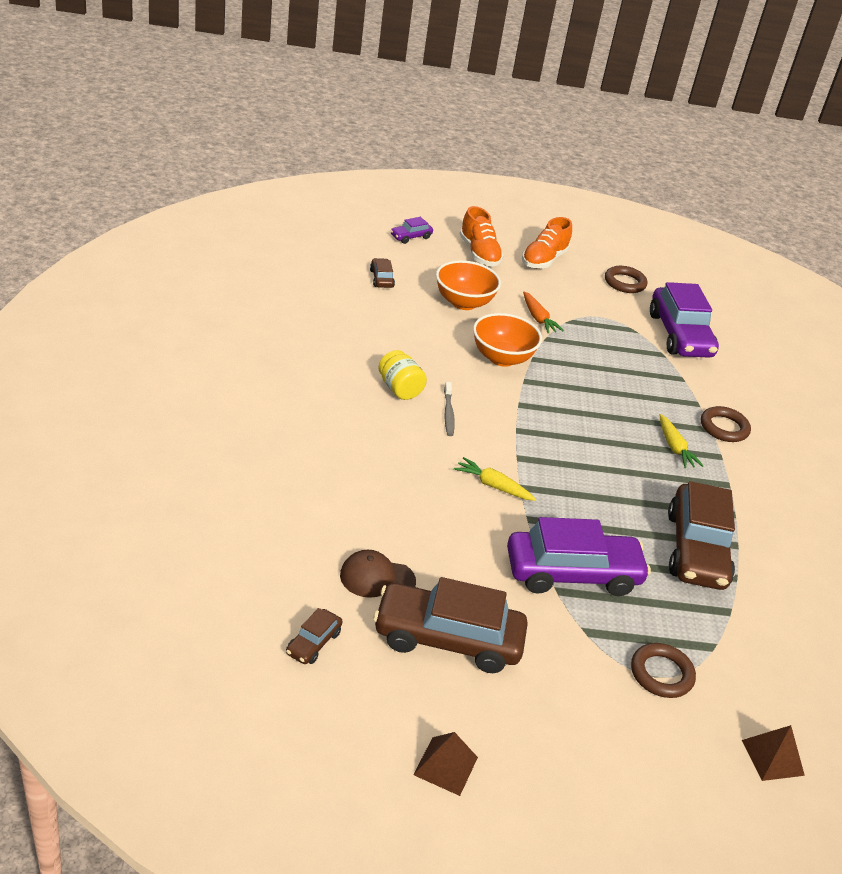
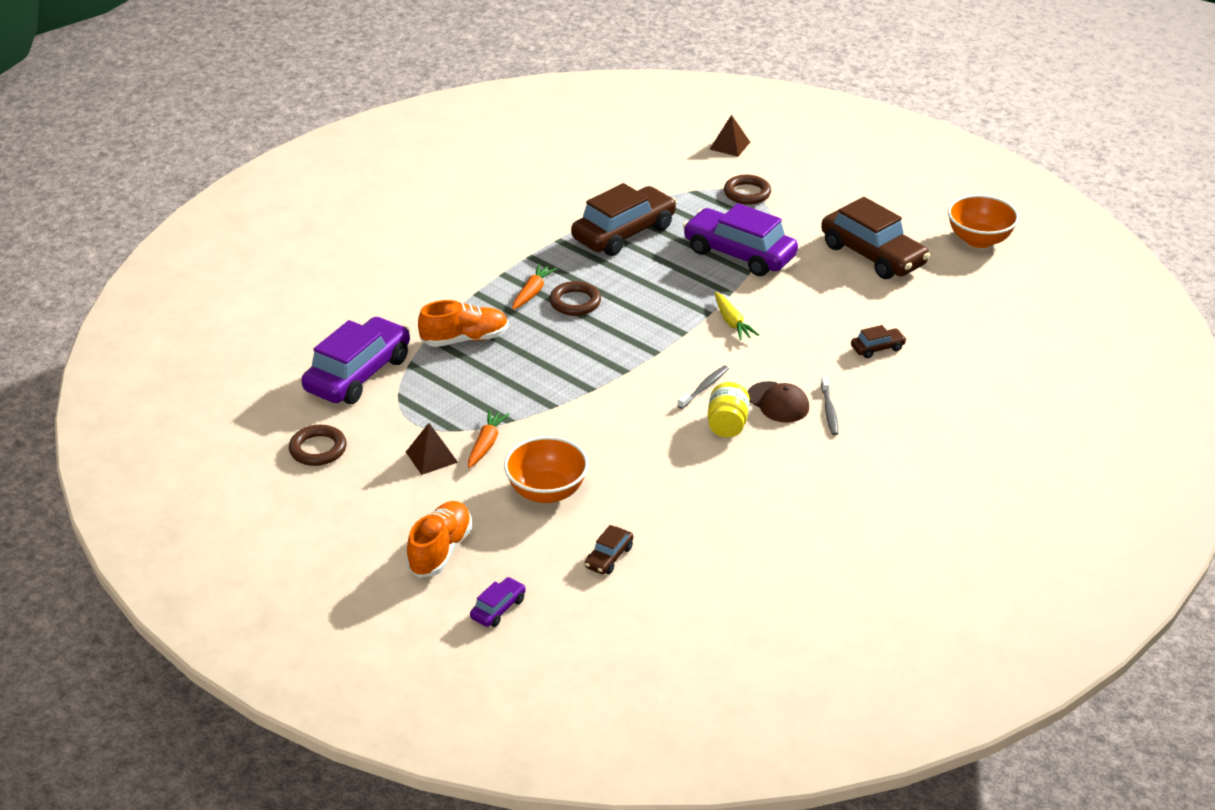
camera: 135 degrees left, 0 degrees up
brown car [286,608,343,664] -> brown car moved to [851,325,907,358]
brown cap [340,550,416,598] -> brown cap moved to [747,381,809,423]
purple car [390,217,433,244] -> purple car turned 60 degrees counterclockwise [470,577,526,627]
brown pyramid [413,732,478,796] -> brown pyramid moved to [406,423,458,475]
orange bowl [473,313,542,367] -> orange bowl moved to [948,195,1019,248]
orange shoe [522,217,572,268] -> orange shoe moved to [418,300,508,347]
yellow carrot [660,414,704,468] -> orange carrot [512,264,557,310]
brown ring [701,406,751,442] -> brown ring moved to [549,281,601,316]
none -> grey toothbrush [821,377,838,435]

